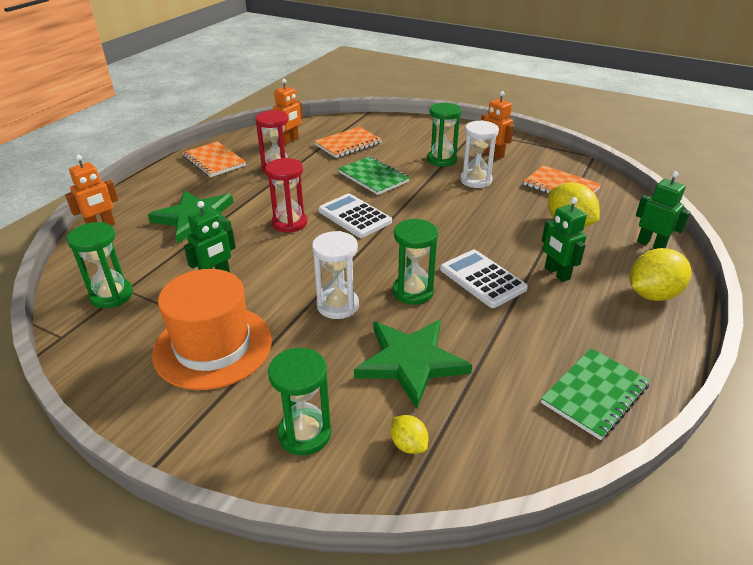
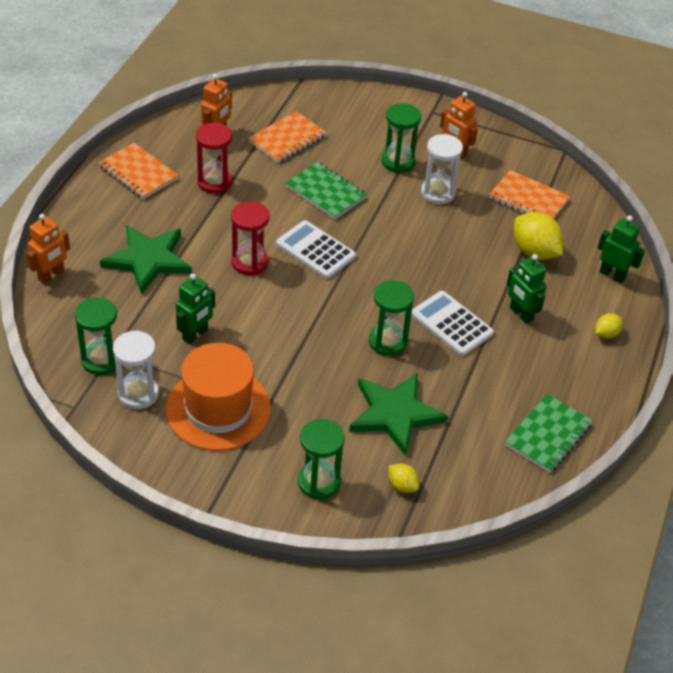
camera: 10 degrees left, 10 degrees up
white hourglass [312,231,359,319] -> white hourglass moved to [113,330,159,409]
yellow lemon [630,248,692,301] -> yellow lemon [595,313,623,338], size x0.52

